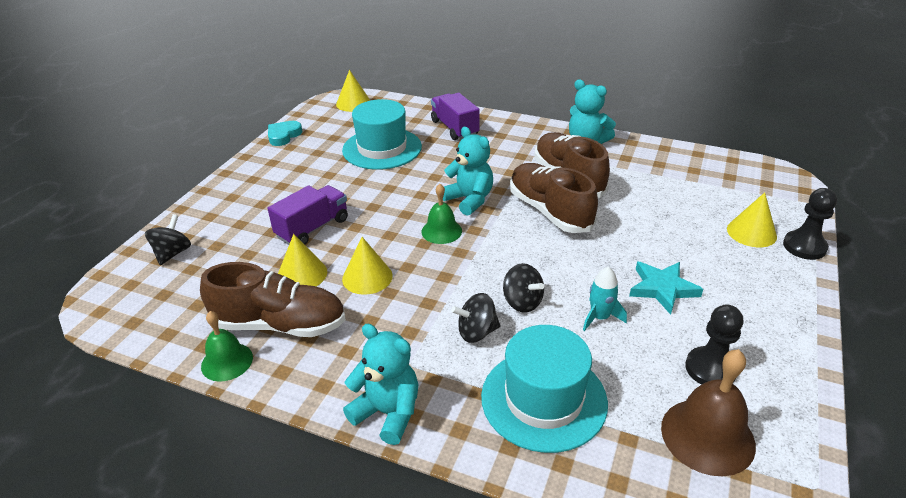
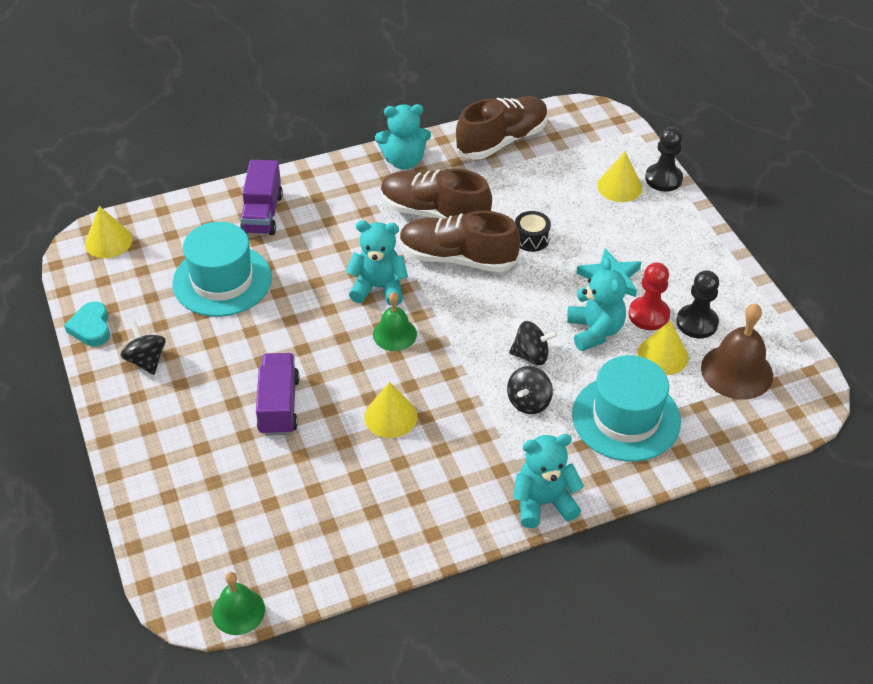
camera: 45 degrees left, 10 degrees up
black spinning top [145,214,191,265] -> black spinning top moved to [120,322,166,375]
brown shoe [200,262,346,337] -> brown shoe moved to [455,96,548,160]
green bell [201,311,253,382] -> green bell moved to [212,572,265,635]
yellow cone [278,234,327,286] -> yellow cone moved to [637,321,688,375]
purple truck [431,93,480,140] -> purple truck turned 105 degrees counterclockwise [240,160,283,235]
turquoise rocket [583,267,627,331] -> turquoise teddy bear [567,258,627,351]
none -> black drum [515,211,551,252]
none -> red pawn [628,262,670,330]

